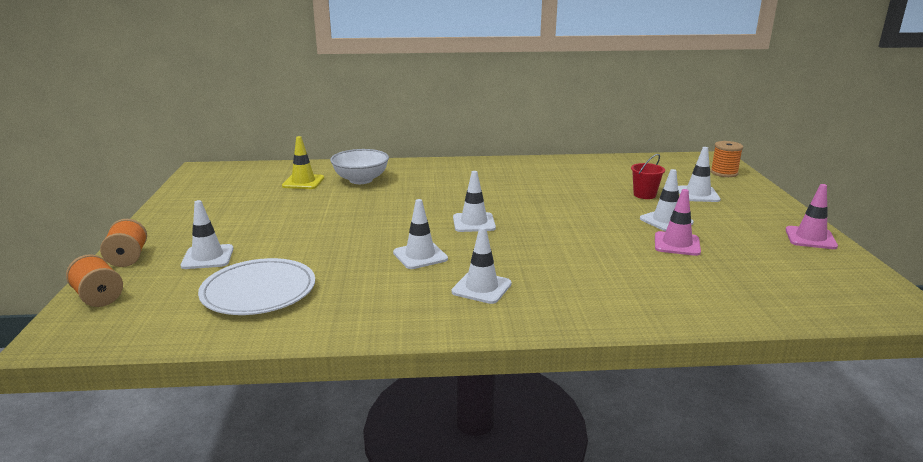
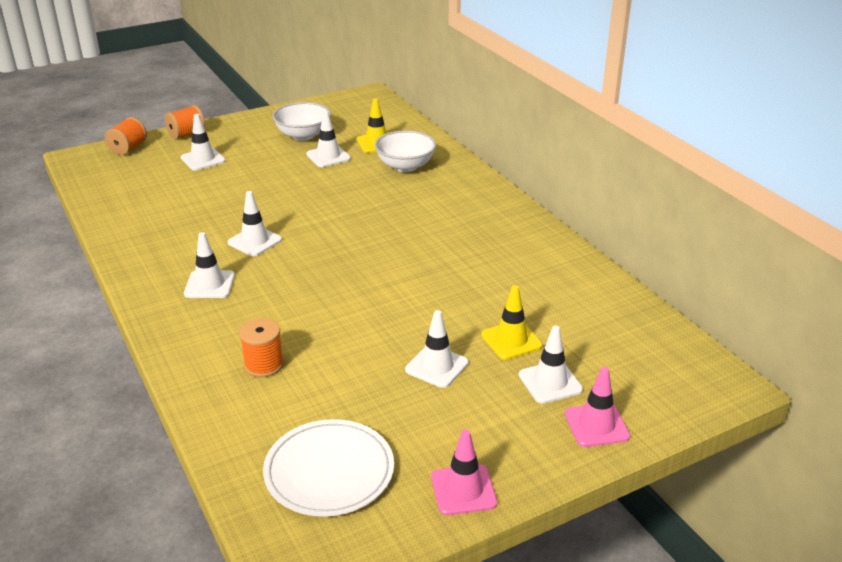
camera: 65 degrees right, 10 degrees up
white plate [198,258,315,315] -> white plate moved to [263,419,394,517]
white traffic cone [453,171,496,232] -> white traffic cone moved to [306,111,351,167]
red bucket [631,154,665,199] -> yellow traffic cone [481,285,542,360]
pink traffic cone [655,189,701,256] -> pink traffic cone moved to [565,367,630,447]
orange spool [711,141,743,177] -> orange spool moved to [239,318,284,377]
none -> white bowl [272,102,331,141]

